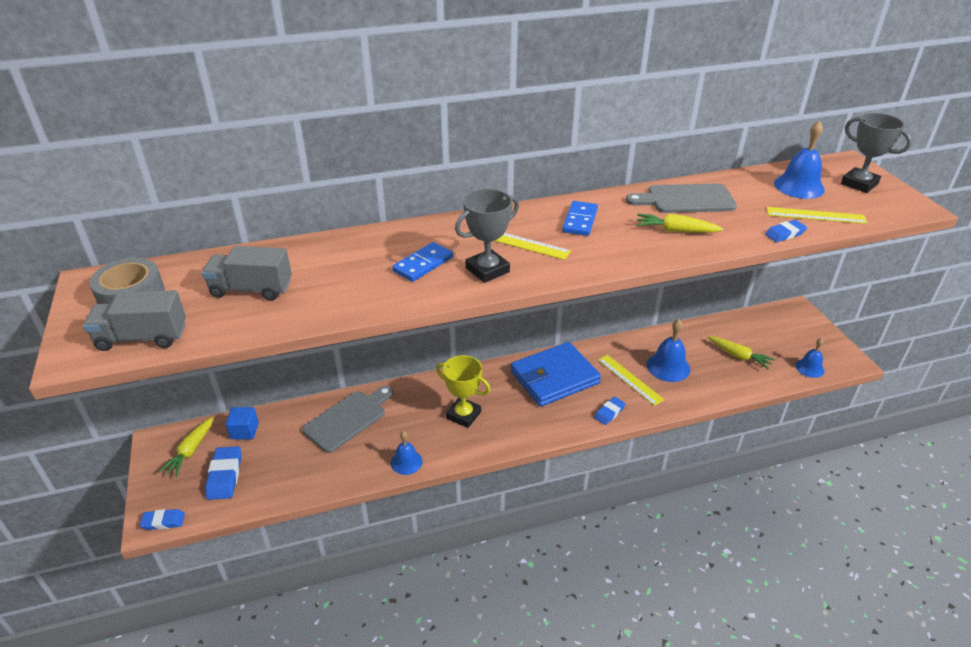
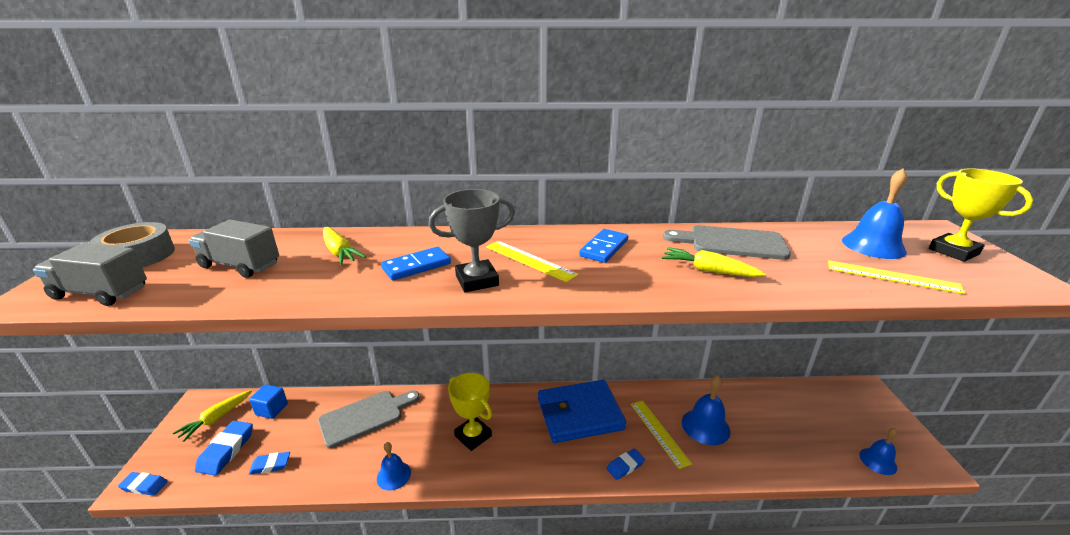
camera: 15 degrees right, 10 degrees down
yellow carrot [708,336,775,369] -> yellow carrot moved to [323,227,366,265]
blue eraser [765,220,807,242] -> blue eraser moved to [249,452,290,475]
grey trophy [841,113,912,193] -> yellow trophy [929,168,1033,262]

